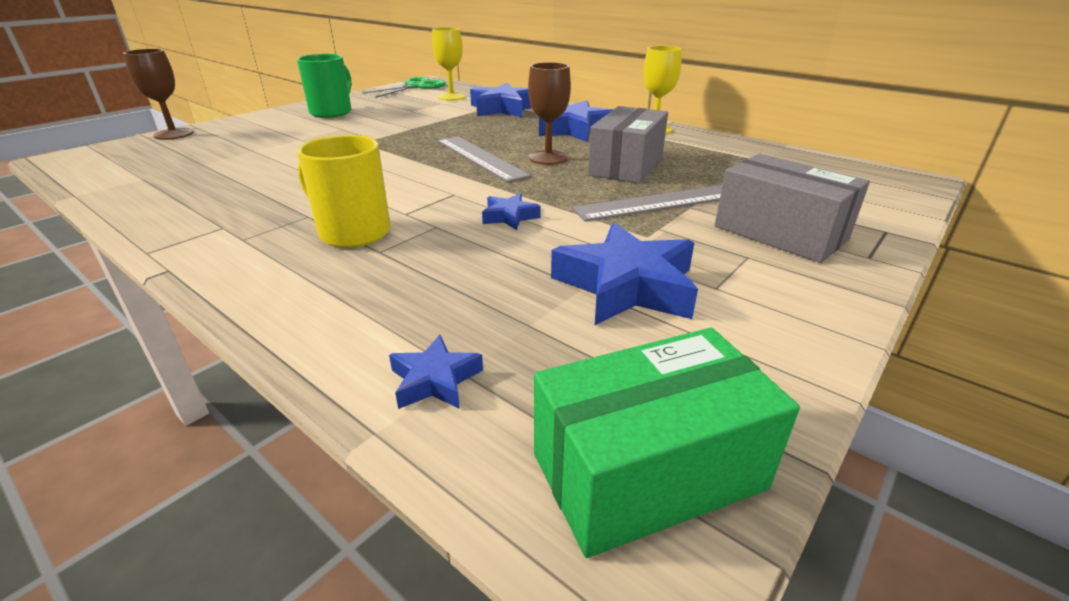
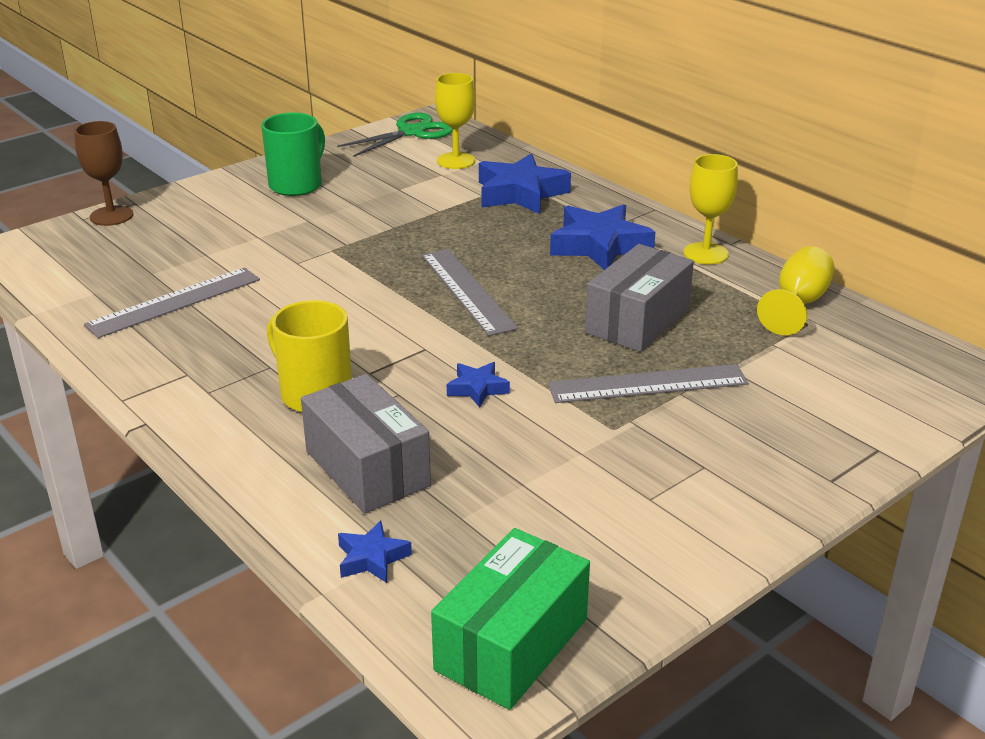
camera: 10 degrees right, 0 degrees up
brown goblet [528,62,571,165] -> none
green box [534,328,800,558] -> green box turned 45 degrees counterclockwise [431,528,590,710]
blue star [551,223,698,325] -> none
grey box [715,154,870,263] -> grey box moved to [301,374,431,514]
none -> grey ruler [84,267,260,338]
none -> yellow goblet [757,246,835,335]

